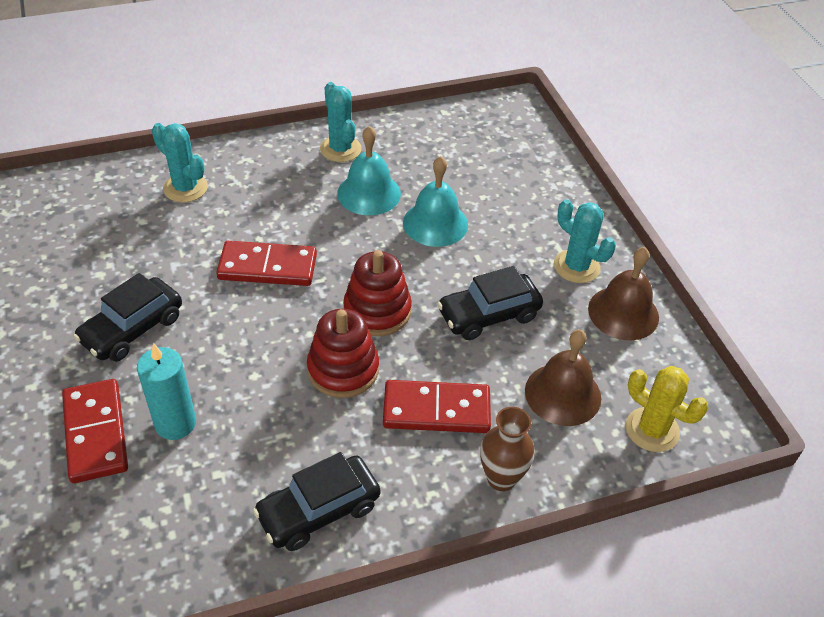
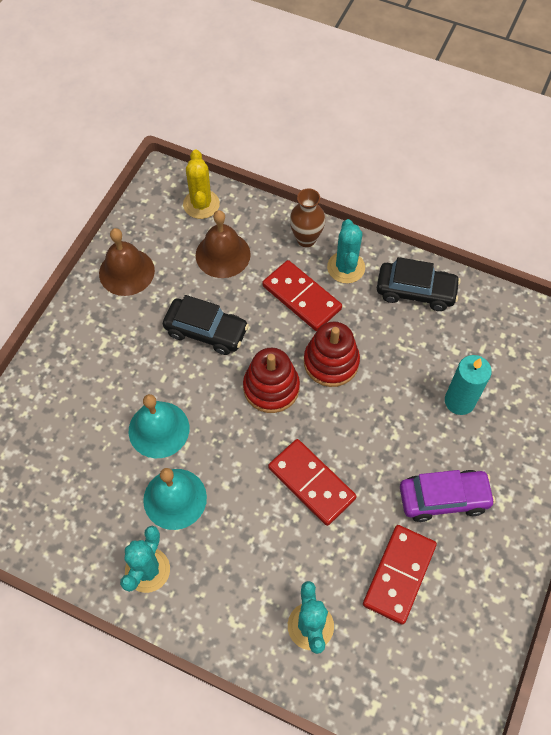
camera: 135 degrees left, 15 degrees up
red domino [62,379,128,483] -> red domino moved to [363,525,437,625]
black car [73,273,182,362] -> purple car [400,470,495,522]
turquoise cactus [554,199,616,283] -> turquoise cactus moved to [327,219,365,284]

